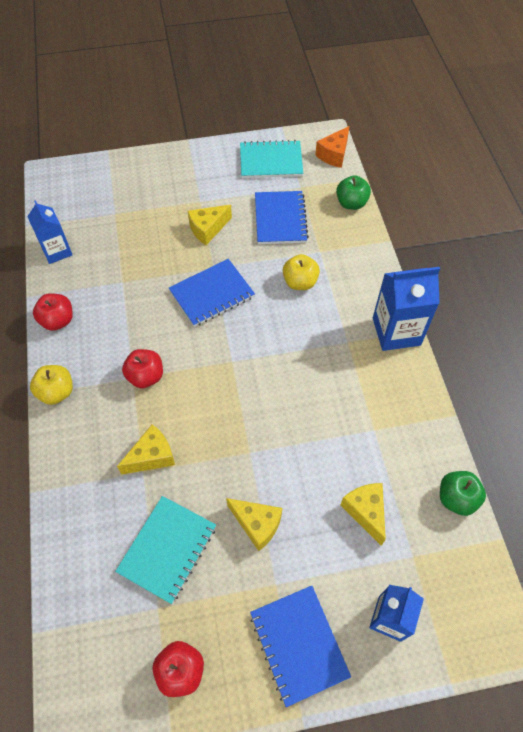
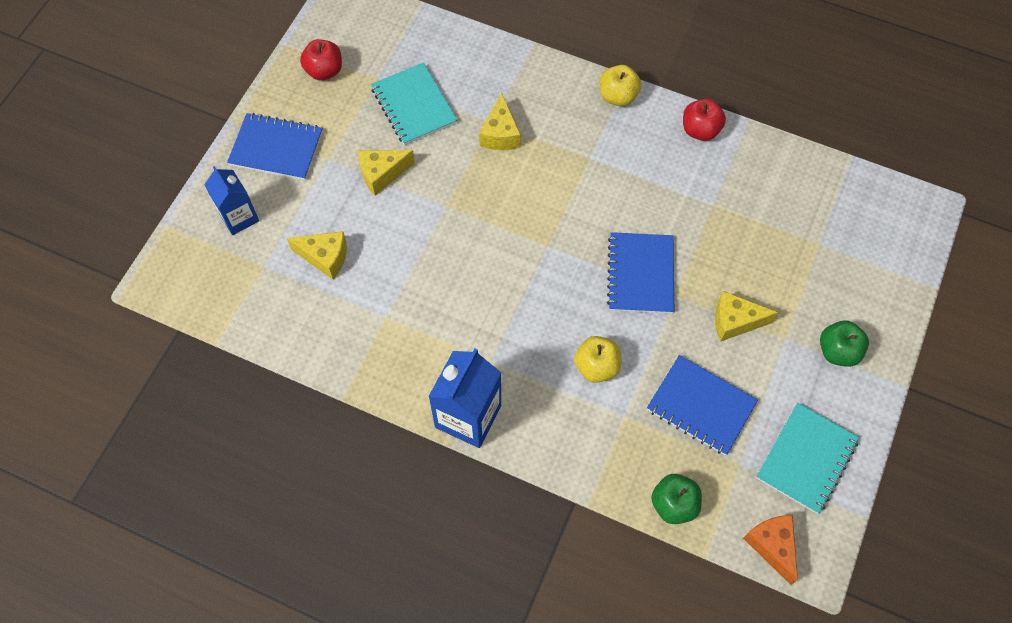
camera: 125 degrees right, 5 degrees up
blue carton [27,200,72,264] -> none
red apple [122,349,163,388] -> none
yellow cheese [188,205,232,245] -> yellow cheese turned 90 degrees counterclockwise [715,291,778,342]
green apple [440,471,486,516] -> green apple moved to [820,321,869,367]

